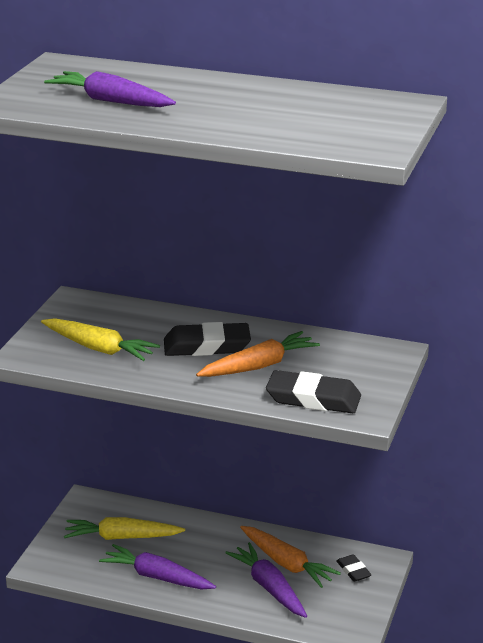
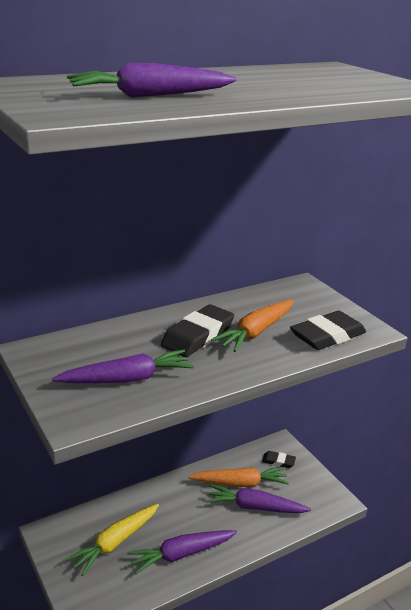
camera: 50 degrees left, 0 degrees up
yellow carrot [41,318,160,361] -> purple carrot [52,349,194,383]
orange carrot [196,331,320,377] -> orange carrot turned 150 degrees counterclockwise [211,300,293,352]

